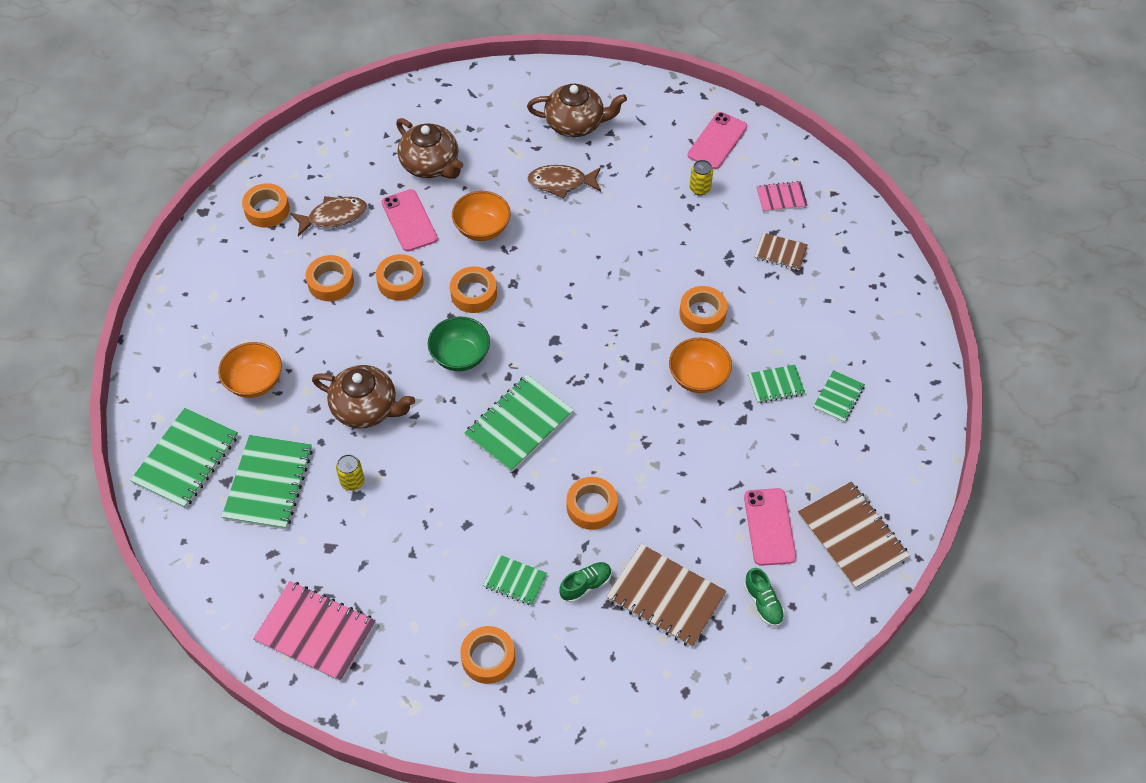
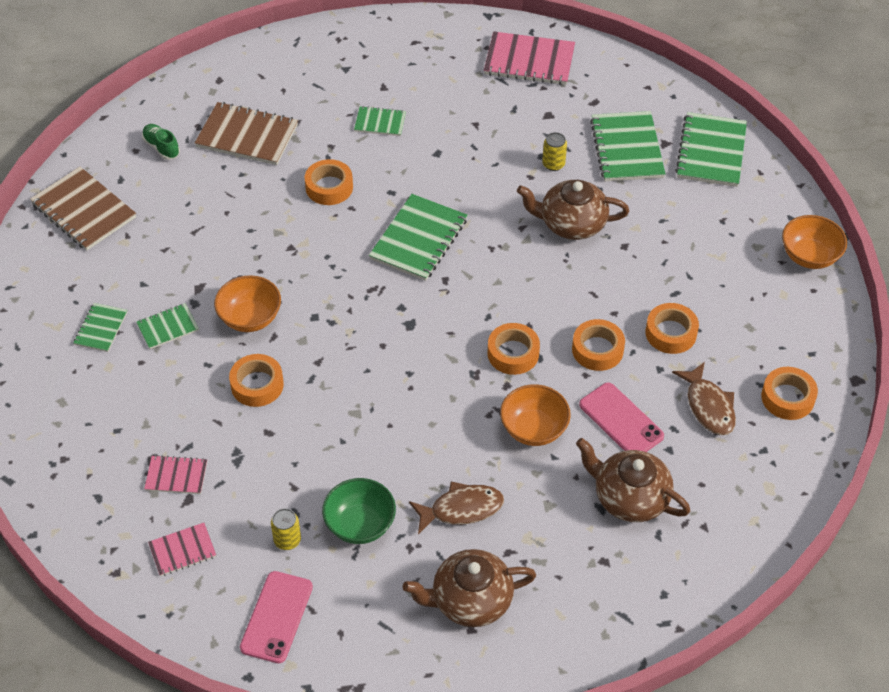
camera: 165 degrees right, 5 degrees down
orange bowl [218,342,282,398] -> orange bowl moved to [782,215,847,269]
brown fish [291,196,367,237] -> brown fish turned 75 degrees counterclockwise [672,362,736,435]
green bowl [428,317,490,371] -> green bowl moved to [322,478,396,544]
orange tape [460,626,515,684] -> none
green shoe [559,562,612,603] -> none
pink phone [744,488,796,566] -> none
brown notebook [755,233,808,271] -> pink notebook [144,455,207,494]

